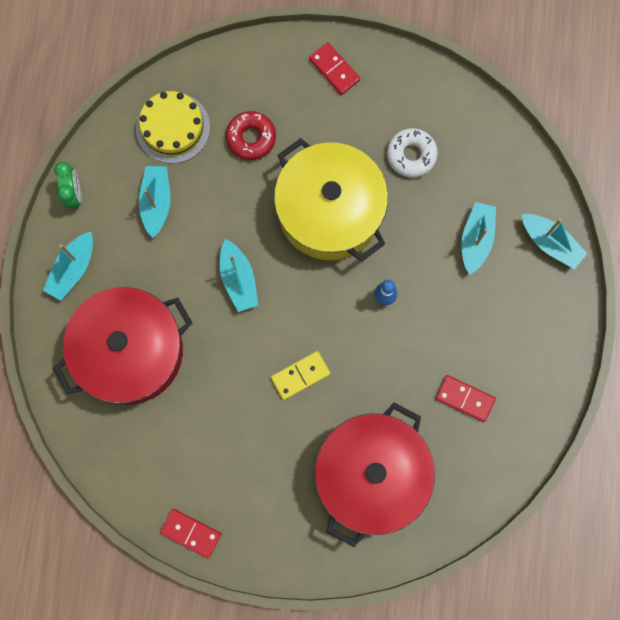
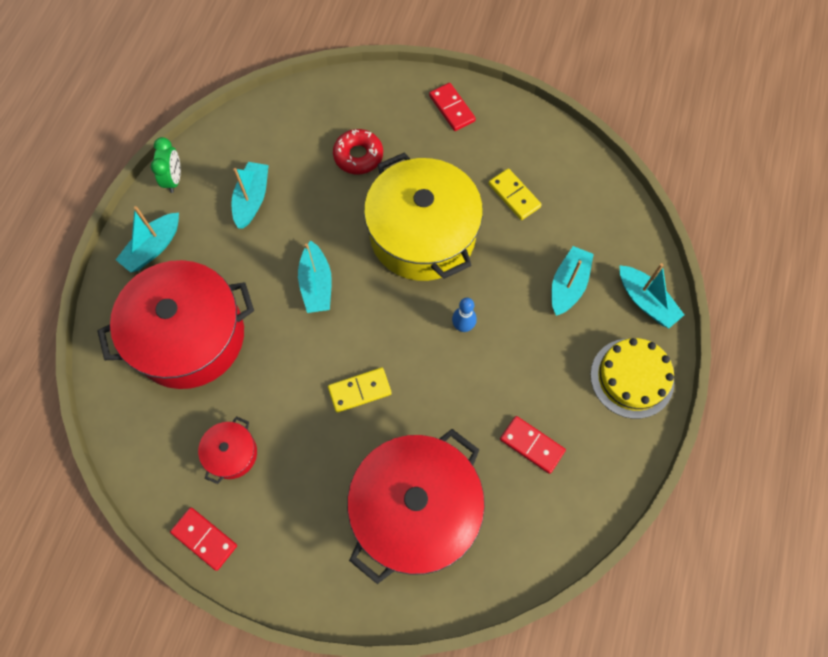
camera: 10 degrees right, 10 degrees down
yellow cake [136,91,210,164] -> yellow cake moved to [590,338,674,419]
white donut [387,128,438,178] -> yellow domino [488,168,542,220]
none -> red pot [198,416,257,484]

